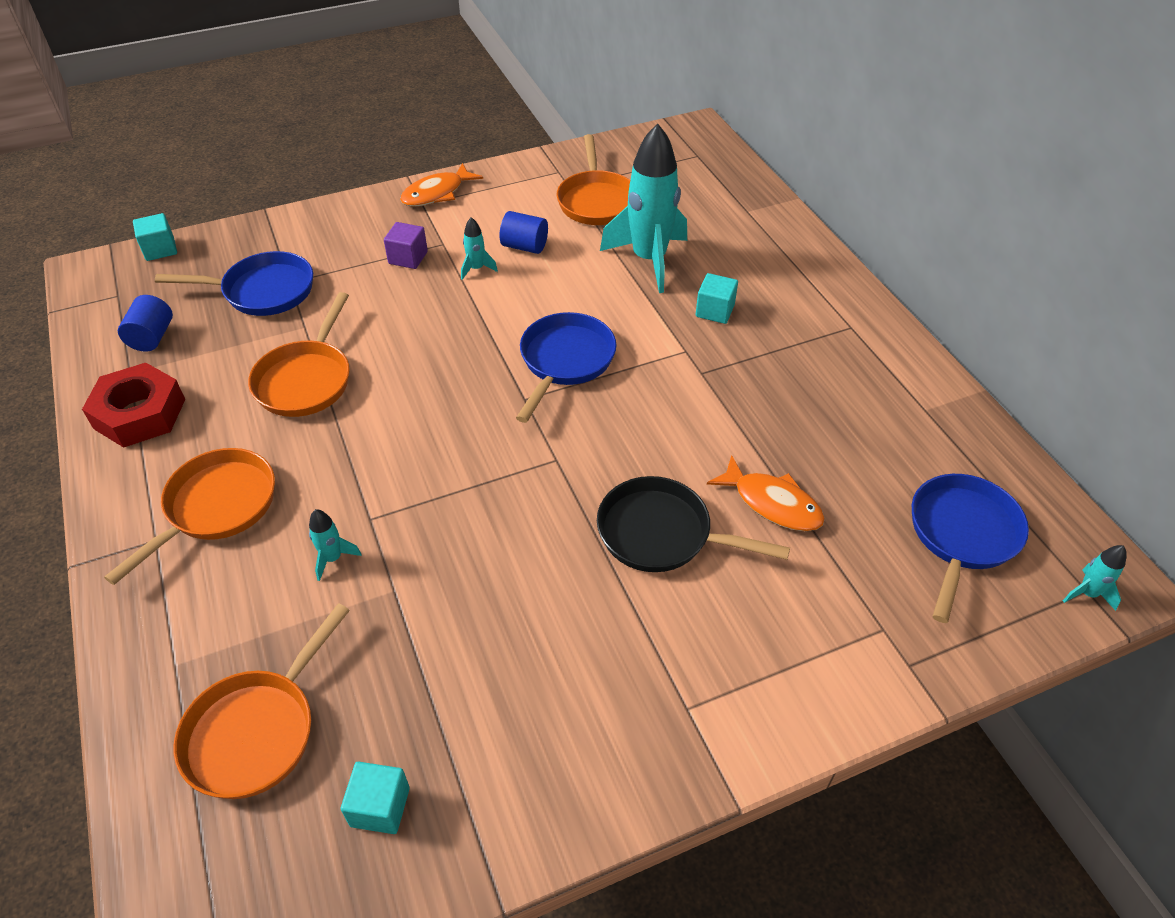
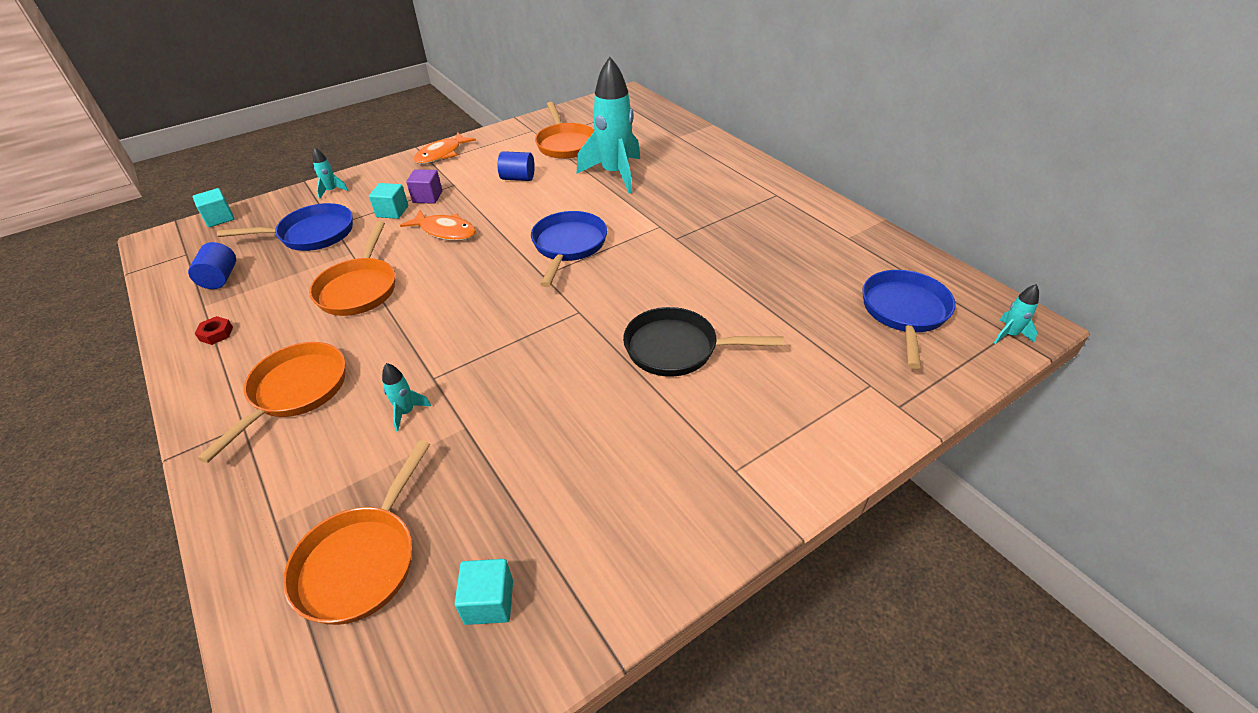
camera: 10 degrees left, 5 degrees down
red nut [82,363,185,448] -> red nut [195,316,233,345], size x0.42
turquoise rocket [461,217,498,280] -> turquoise rocket moved to [313,147,349,199]
turquoise cube [696,273,738,324] -> turquoise cube moved to [369,183,408,219]
orange fish [707,455,825,531] -> orange fish moved to [400,210,476,241]

